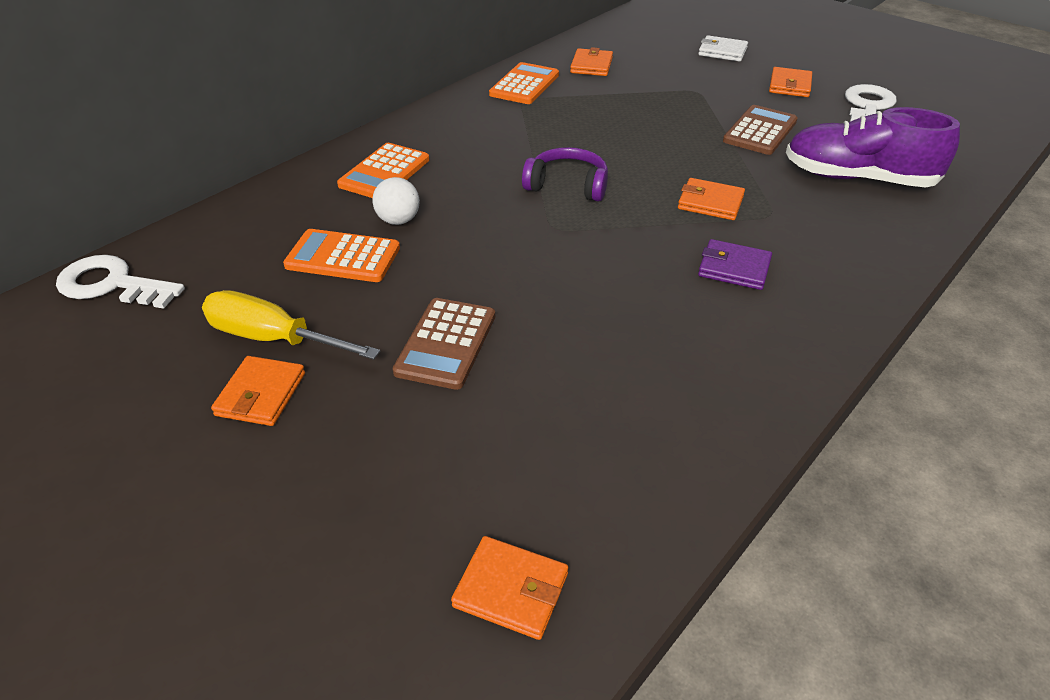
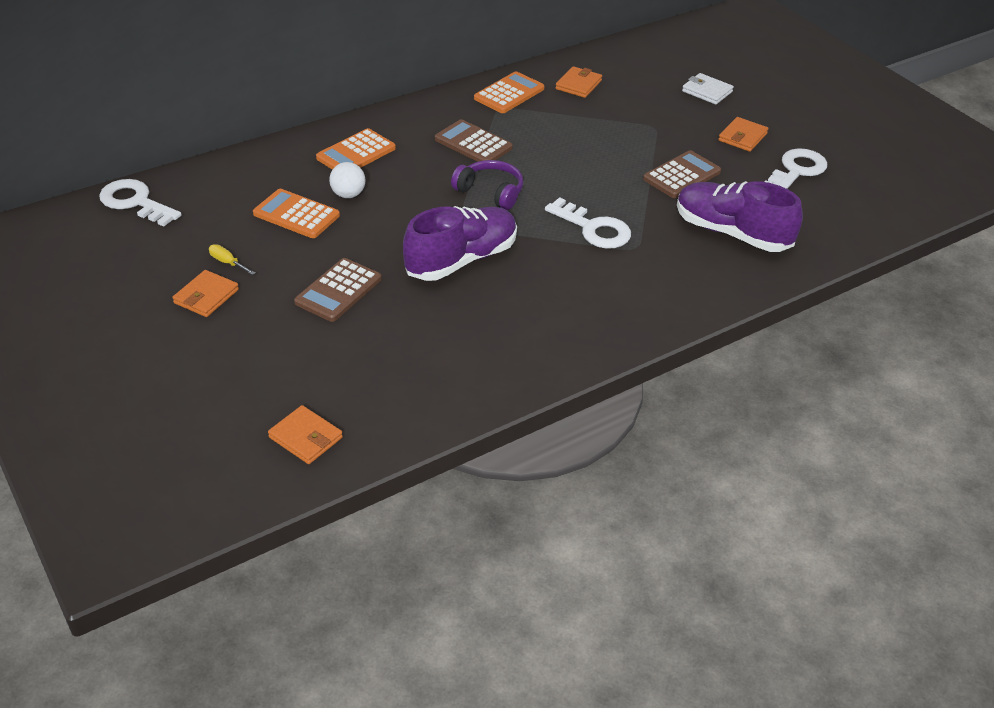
camera: 15 degrees right, 0 degrees up
yellow screwdriver [202,290,380,360] -> yellow screwdriver [209,244,255,275], size x0.46
orange wallet [678,178,745,220] -> white key [545,197,631,249]
purple wallet [698,239,772,290] -> none
none -> purple shoe [403,206,517,281]
none -> brown calculator [435,119,513,162]

